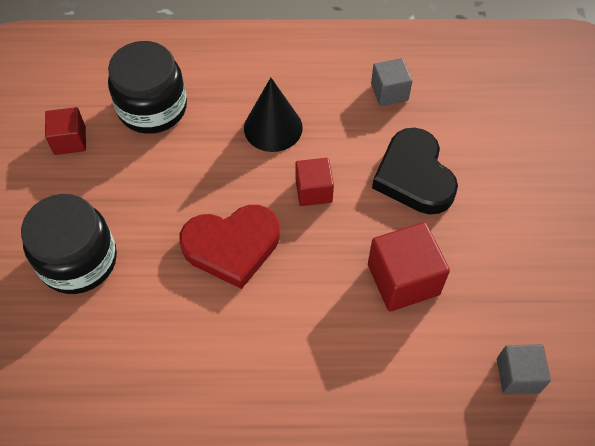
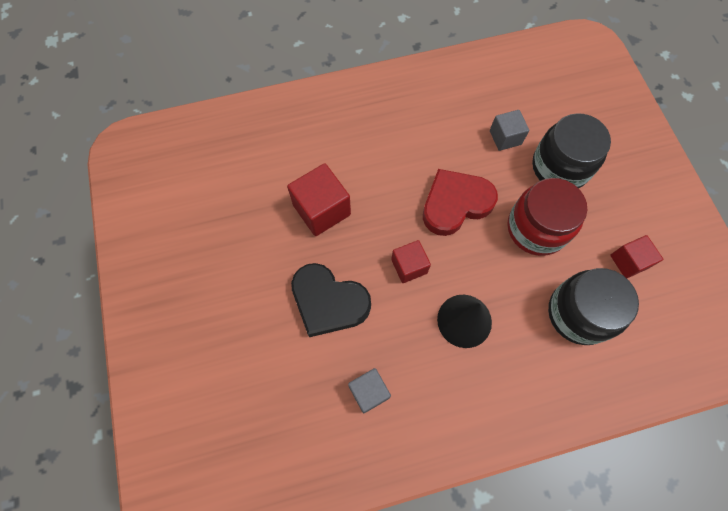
camera: 165 degrees right, 10 degrees up
black heart [372,128,458,214] -> black heart turned 150 degrees clockwise [291,263,371,337]
grey cube [497,344,551,394] -> grey cube moved to [490,110,529,151]
none -> red jar [507,178,587,256]

